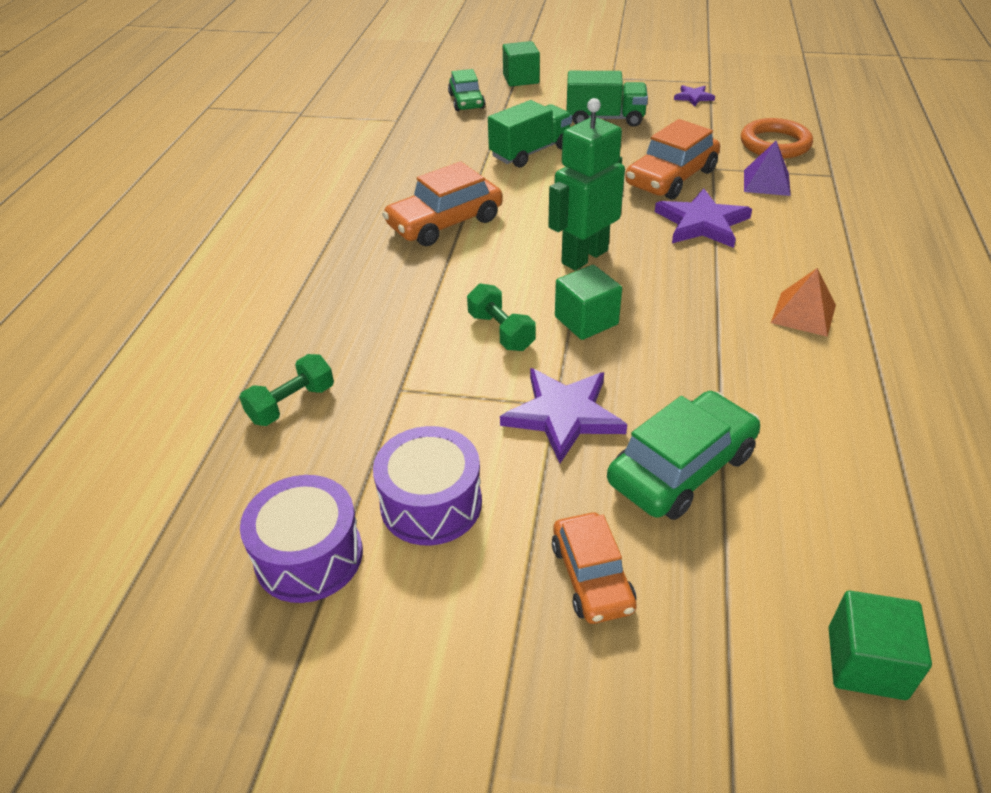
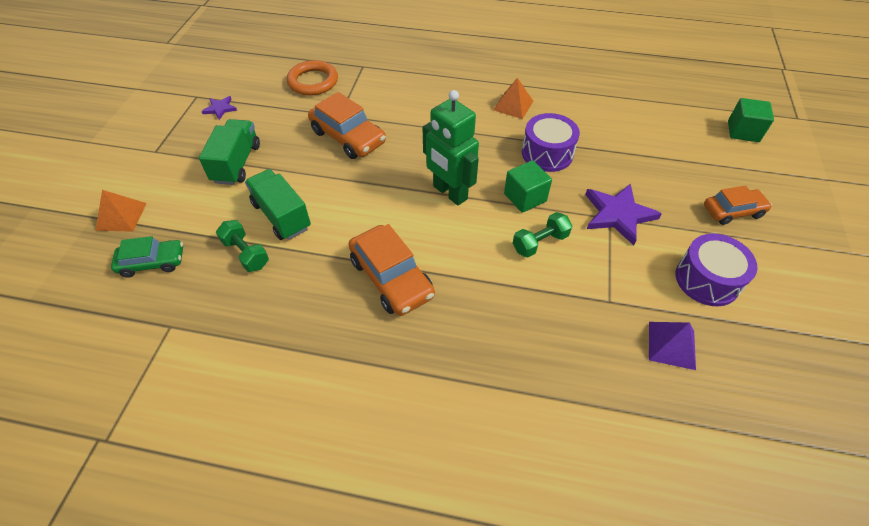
camera: 90 degrees left, 10 degrees up
green dumbbell [239,354,334,426] -> green dumbbell moved to [216,220,269,272]
purple drum [240,475,363,603] -> purple drum moved to [522,113,580,172]
green cube [503,41,540,86] -> orange pyramid [95,190,147,232]
green car [607,391,760,520] -> none
purple star [655,188,752,248] -> none
purple pyramid [744,141,791,196] -> purple pyramid moved to [649,322,696,370]

